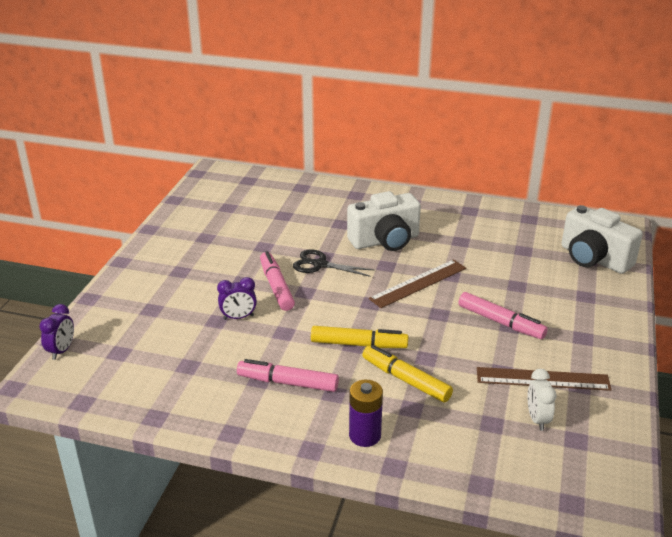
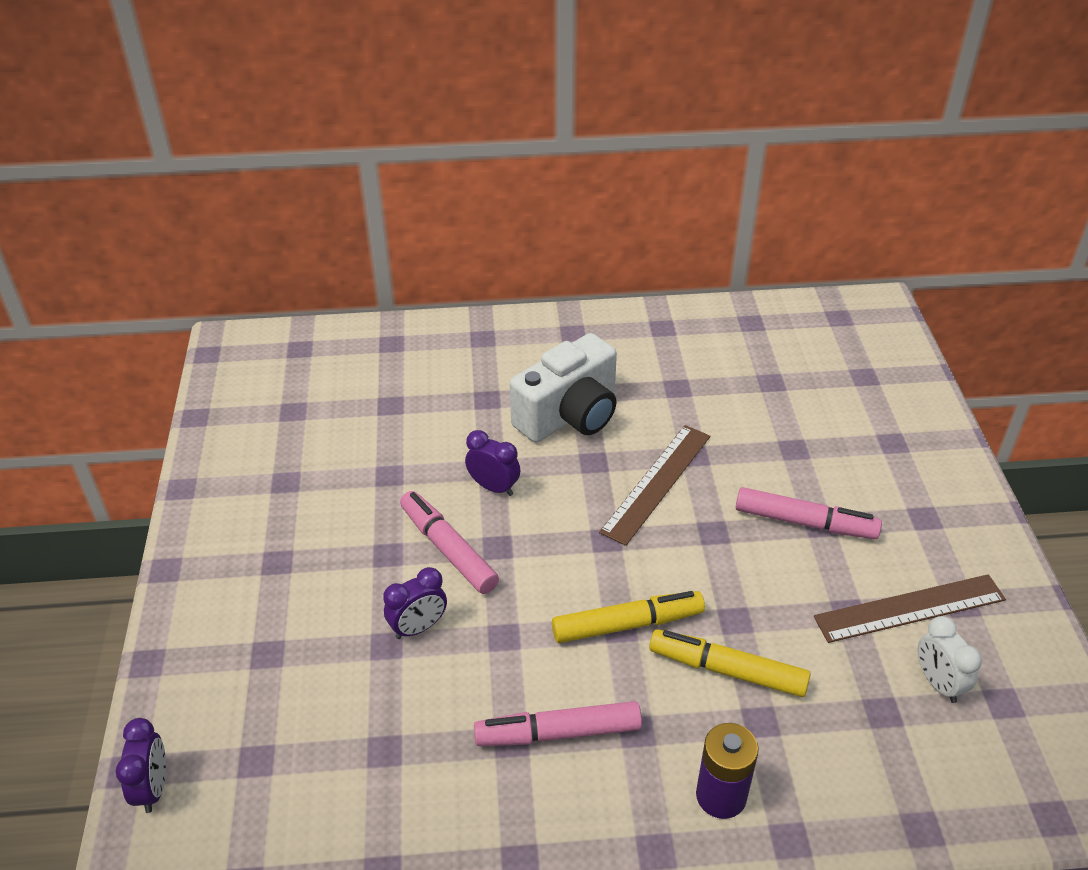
camera: 20 degrees left, 10 degrees up
black scissors [293,249,374,277] -> purple clock [465,430,520,496]
white camera [562,205,643,274] -> none

